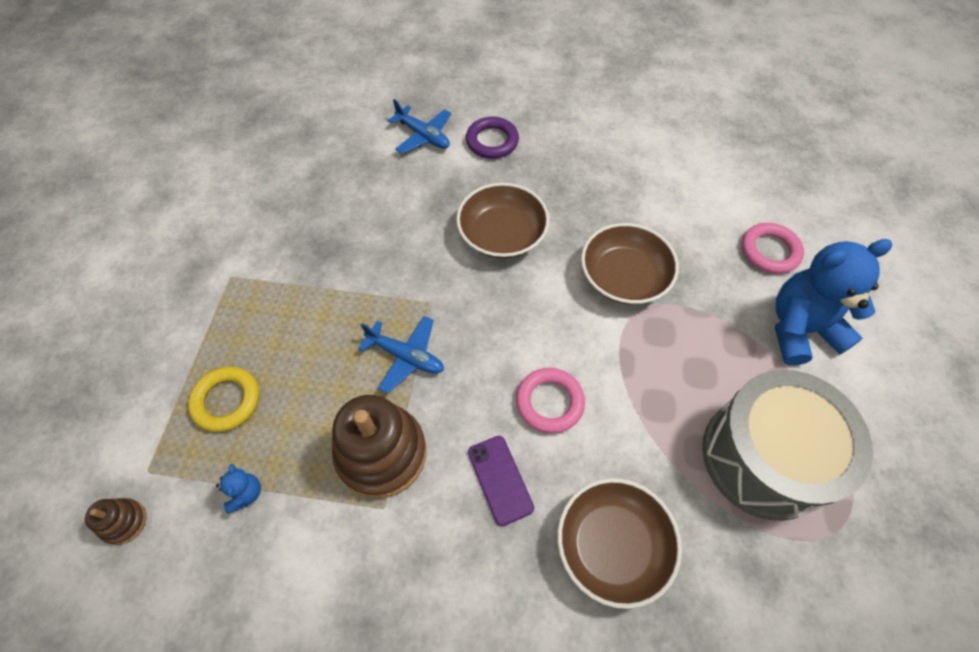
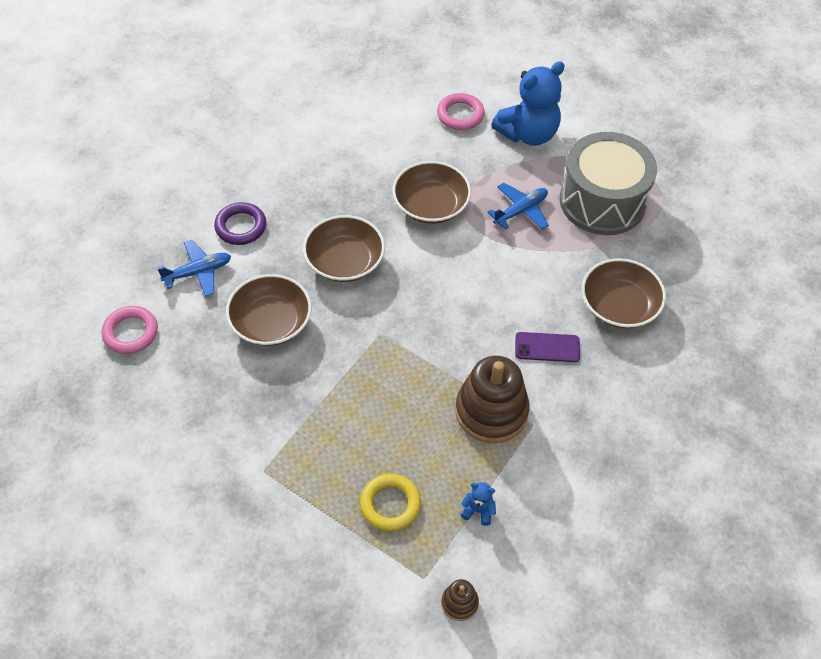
camera: 65 degrees left, 5 degrees down
blue plane [358,316,444,394] -> blue plane moved to [488,183,549,230]
pink ring [516,368,585,433] -> pink ring moved to [102,306,158,354]
blue teddy bear [775,239,892,365] -> blue teddy bear turned 135 degrees counterclockwise [491,61,565,146]
none -> brown bowl [226,274,311,346]

